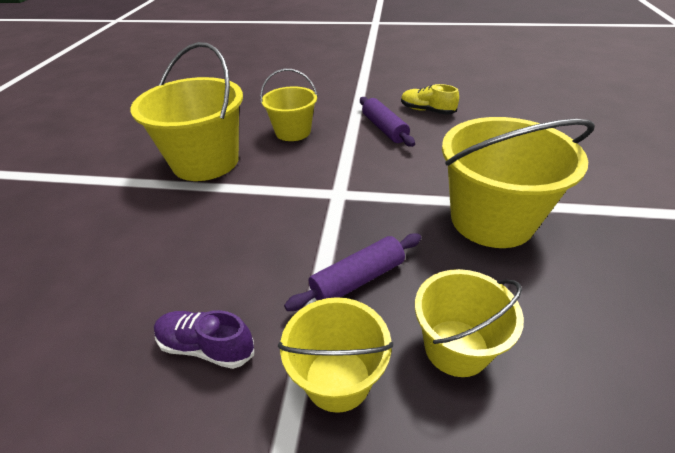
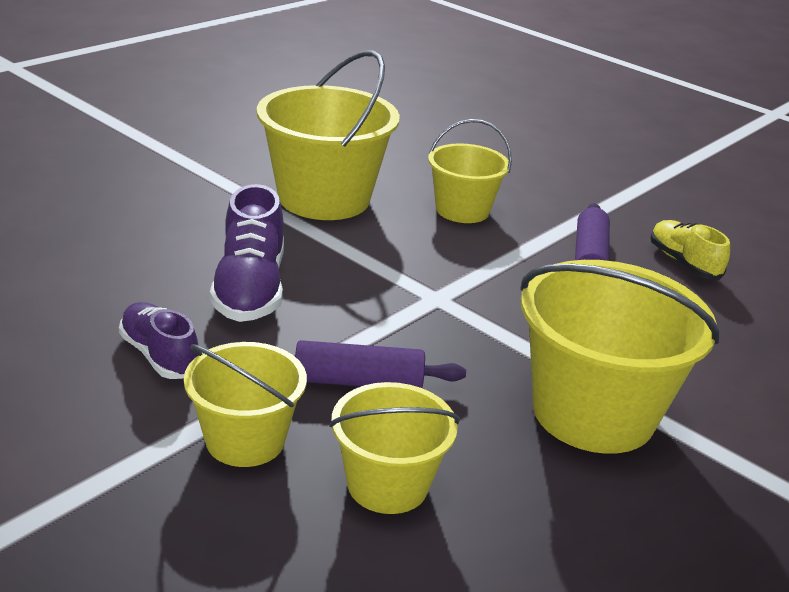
camera: 30 degrees right, 10 degrees down
none -> purple shoe [210,184,284,322]

